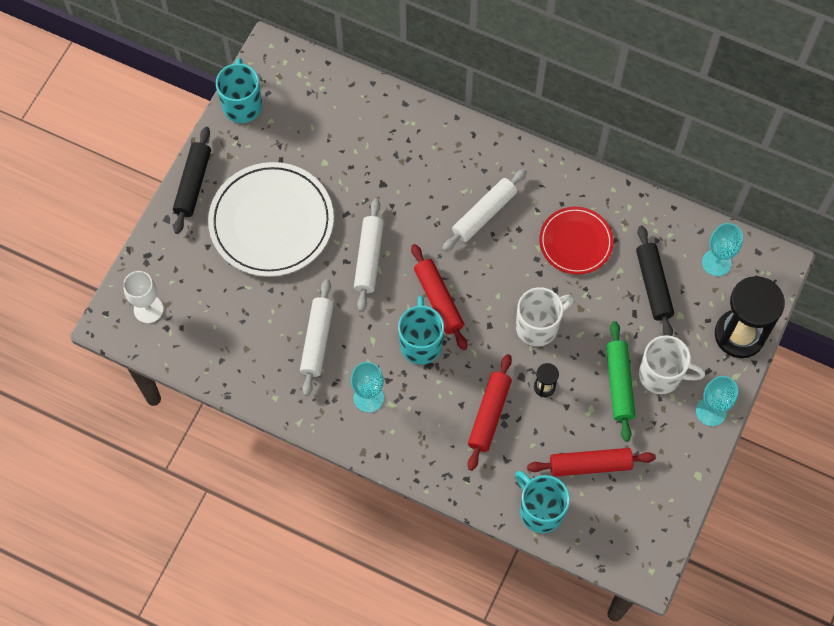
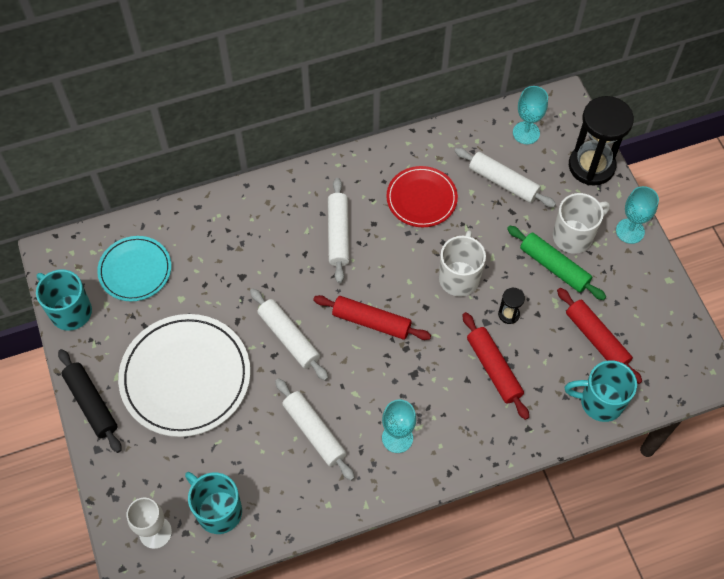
camera: 45 degrees left, 5 degrees down
turquoise mug [398,296,444,365] -> turquoise mug moved to [185,472,242,534]
red rolling pin [527,448,656,477] -> red rolling pin turned 75 degrees counterclockwise [557,288,642,384]
black rolling pin [636,226,674,336] -> white rolling pin [455,148,556,207]
none -> turquoise plate [97,236,171,301]

